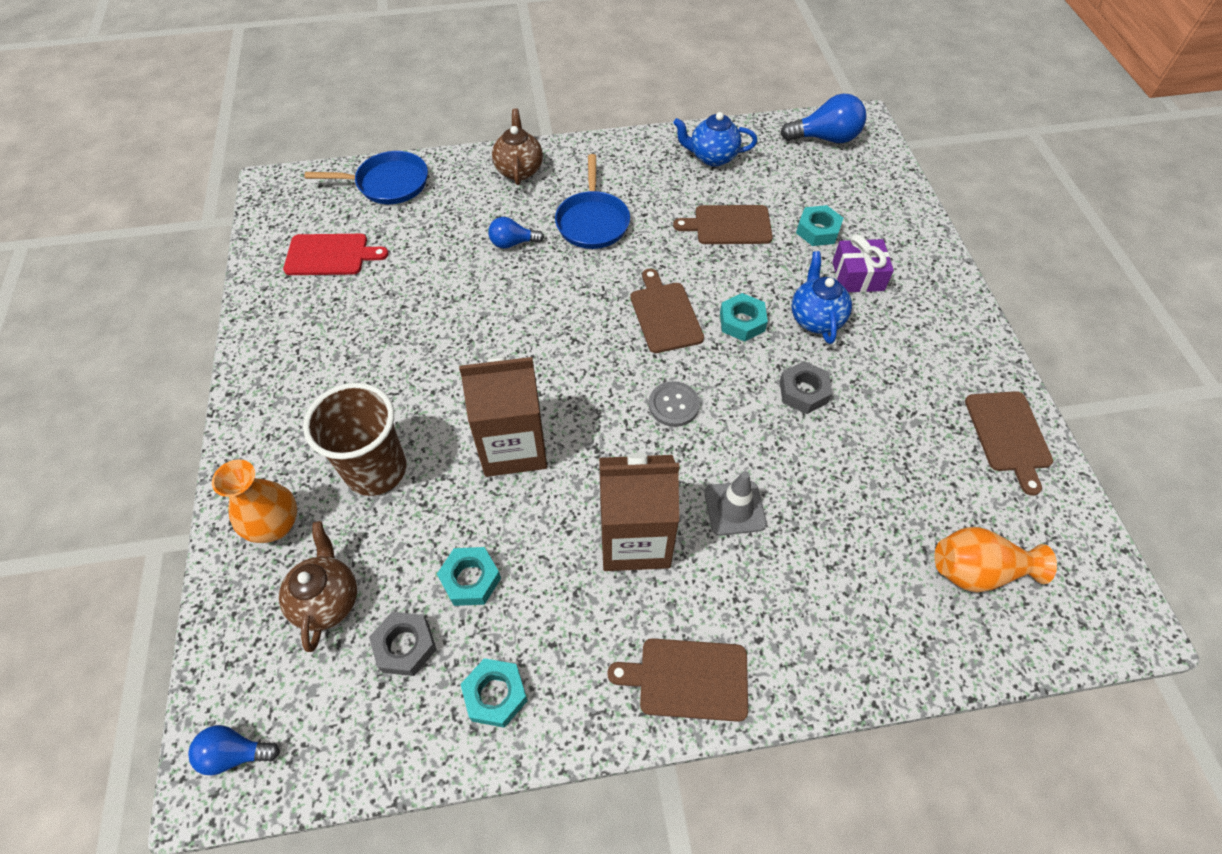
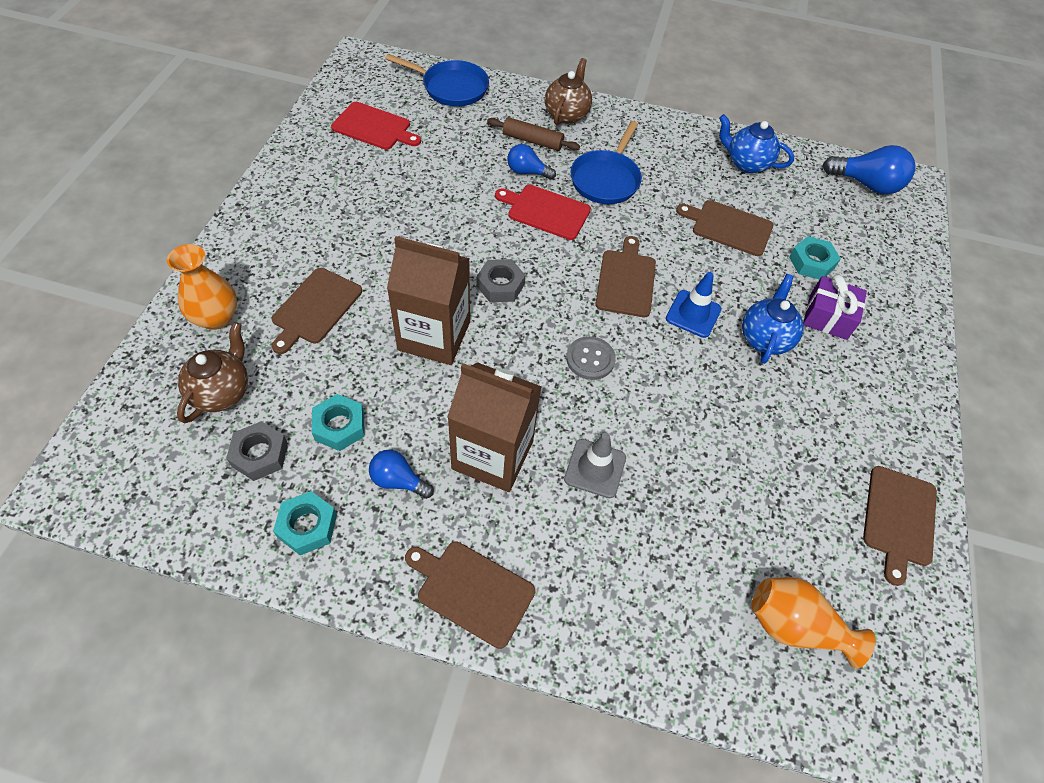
camera: 20 degrees right, 0 degrees up
blue light bulb [188,725,280,775] -> blue light bulb moved to [369,450,434,499]
brown cup [303,383,406,496] -> brown cutting board [271,268,362,354]
turquoise nut [720,293,768,342] -> blue traffic cone [666,272,722,338]
grey nut [780,361,832,414] -> grey nut moved to [477,259,525,302]
none -> brown rolling pin [487,117,580,151]
none -> red cutting board [495,185,591,240]

